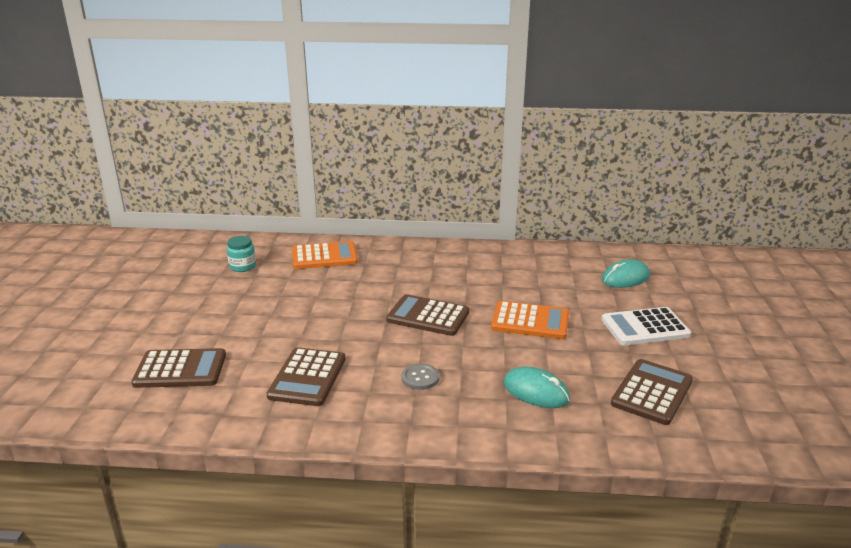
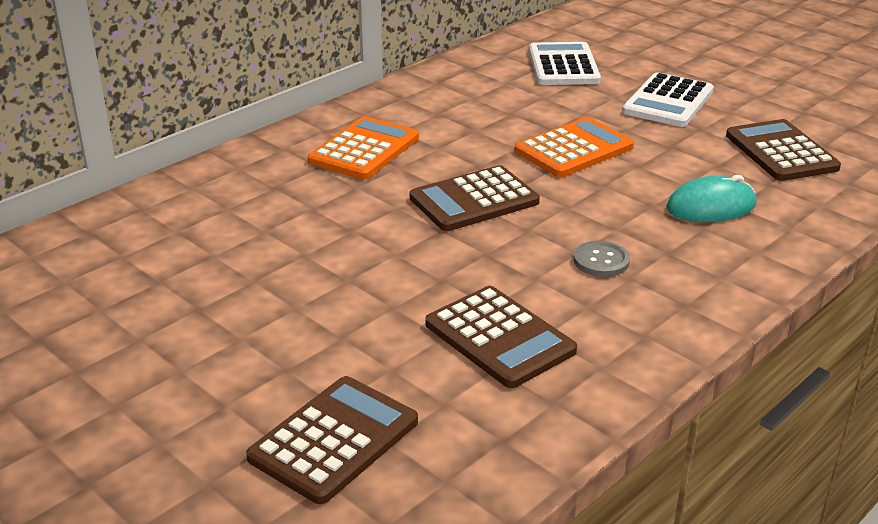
camera: 50 degrees left, 5 degrees up
turquoise jar [227,236,256,272] -> none
orange calculator [292,241,358,269] -> orange calculator moved to [308,116,419,179]
turquoise mouse [602,259,650,288] -> white calculator [529,42,601,85]

